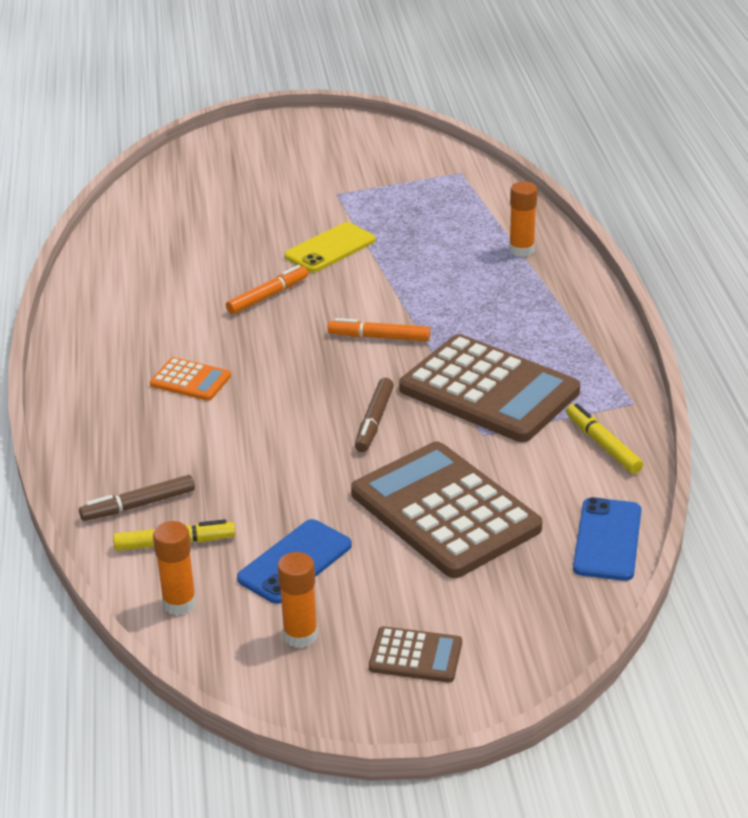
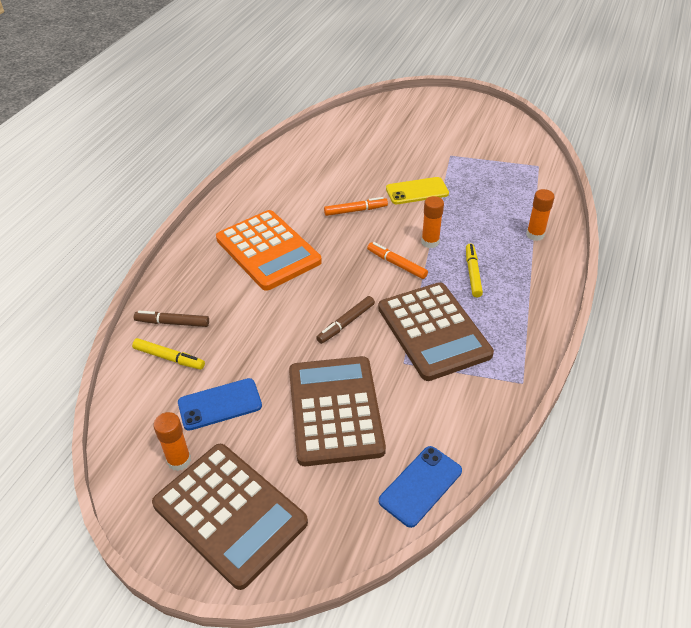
camera: 30 degrees right, 10 degrees up
orange calculator [150,357,231,401] -> orange calculator [216,210,322,291], size x2.19
orange glue stick [153,521,196,615] -> orange glue stick moved to [421,196,444,248]
brown calculator [369,626,462,683] -> brown calculator [152,444,308,590], size x2.19
yellow marker [566,403,643,474] -> yellow marker moved to [466,243,483,297]

